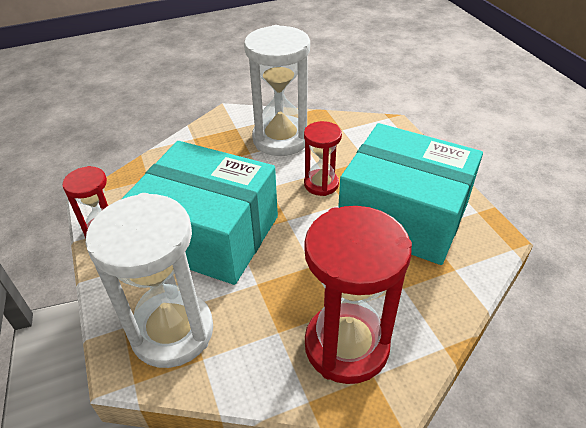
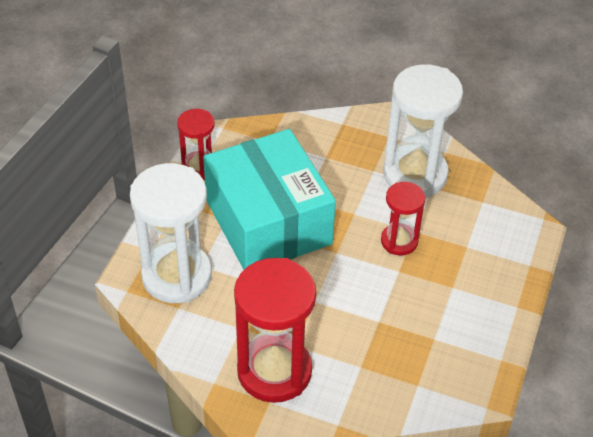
camera: 40 degrees right, 5 degrees up
turquoise box [338,123,483,265] -> none

